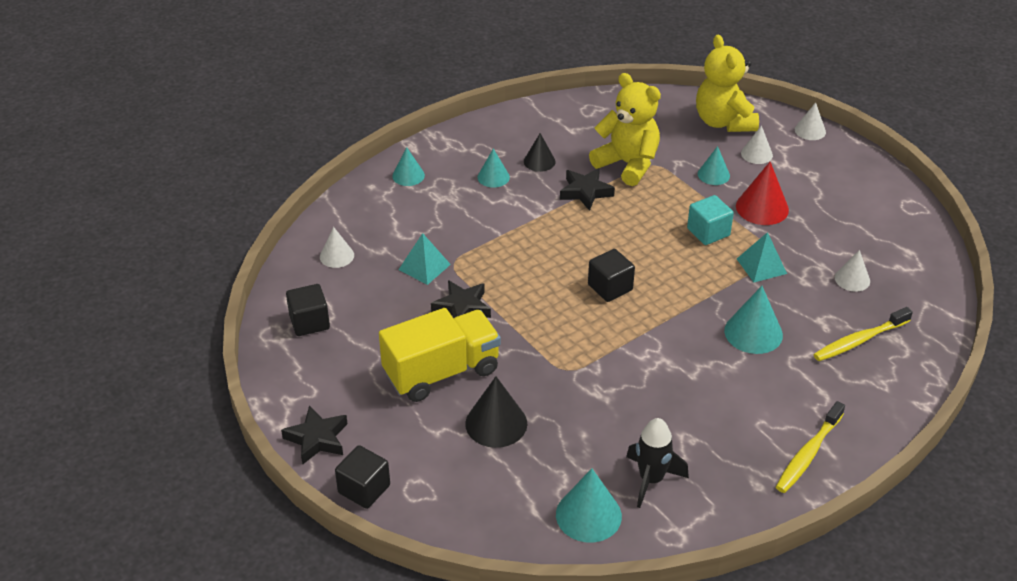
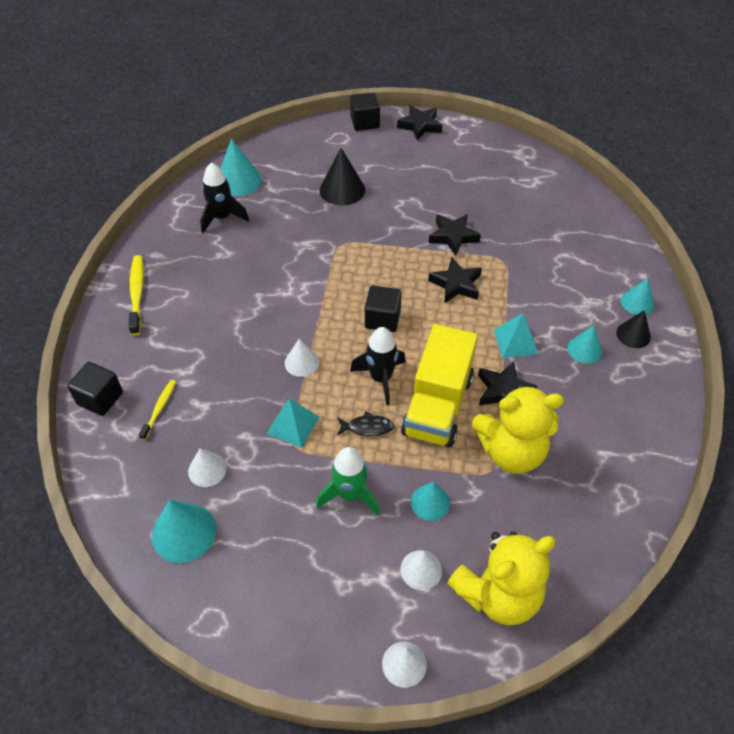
camera: 135 degrees right, 10 degrees up
black cube [286,284,330,336] -> black cube moved to [67,362,123,416]
white cone [320,227,354,268] -> white cone moved to [285,338,319,377]
yellow truck [379,308,501,402] -> yellow truck moved to [401,324,478,447]
turquoise pyramid [399,233,451,285] -> turquoise pyramid moved to [494,313,538,358]
black cone [524,133,556,172] -> black cone moved to [616,310,651,348]
turquoise cube [687,195,734,245] -> black fish [337,411,394,436]
yellow teddy bear [696,35,759,132] -> yellow teddy bear turned 120 degrees clockwise [447,532,556,625]
turquoise cone [724,286,783,354] -> turquoise cone moved to [152,500,216,563]
red cone [736,162,789,225] -> green rocket [316,447,380,516]
yellow toothbrush [813,307,913,361] -> yellow toothbrush [138,380,176,440], size x0.62
none -> black rocket [350,327,406,405]
none -> black star [428,257,482,303]

